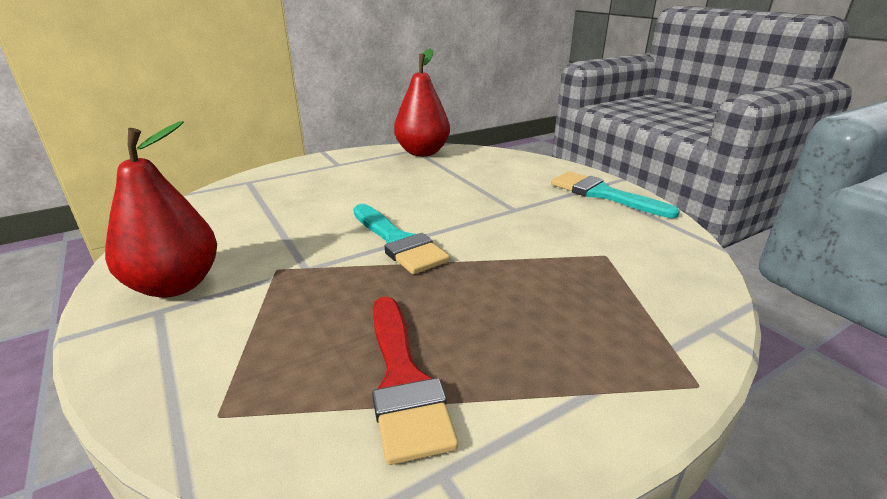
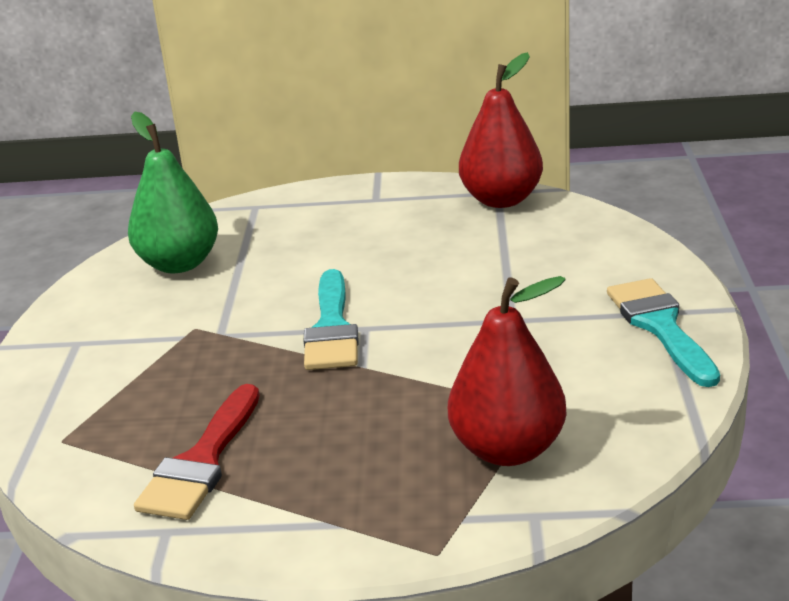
camera: 35 degrees right, 0 degrees up
red pear [105,121,217,298] -> red pear moved to [448,276,567,466]
none -> green pear [128,112,218,273]

